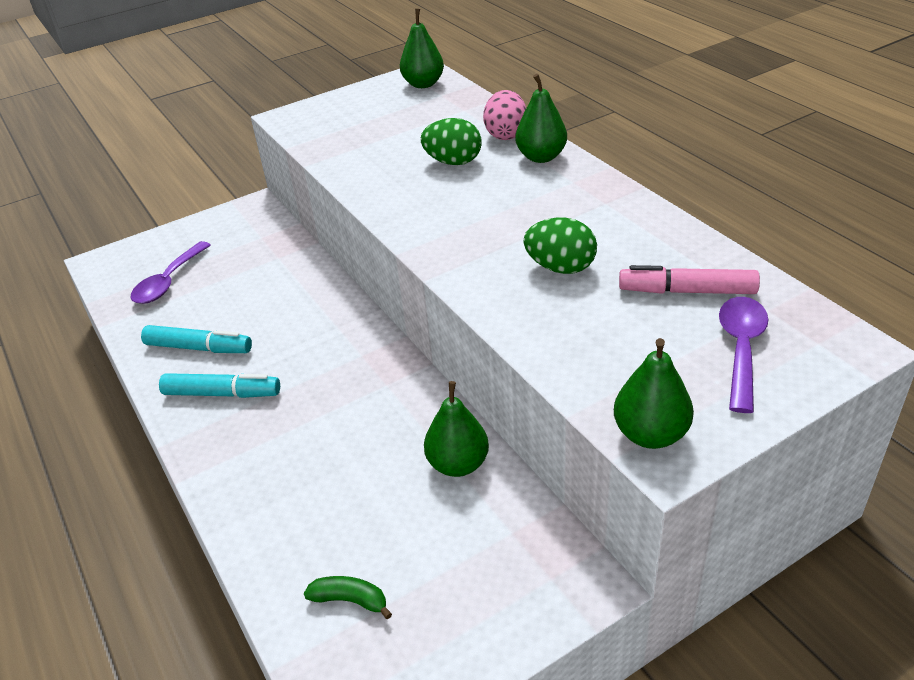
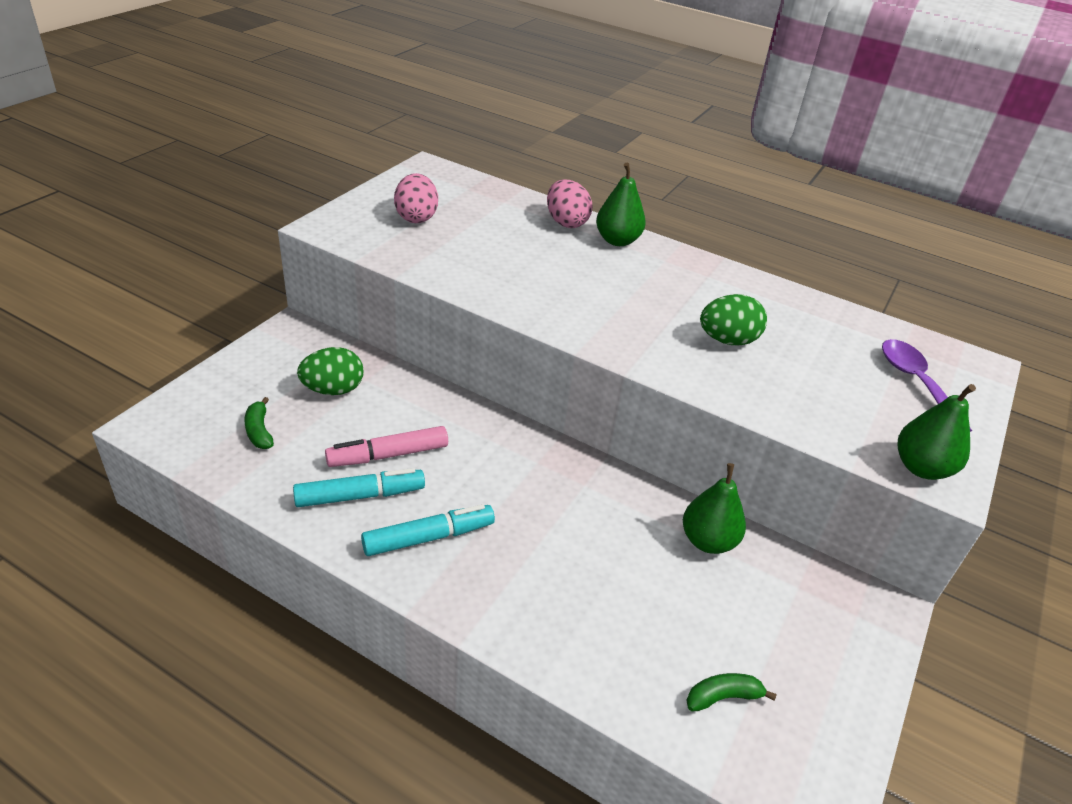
camera: 35 degrees left, 0 degrees up
purple spoon [131,241,211,304] -> green banana [244,397,274,449]
green pear [400,9,444,88] -> none
green egg [421,118,481,165] -> green egg moved to [297,347,363,395]
pink marker [619,265,760,294] -> pink marker moved to [325,426,448,467]
none -> pink egg [394,173,438,223]

